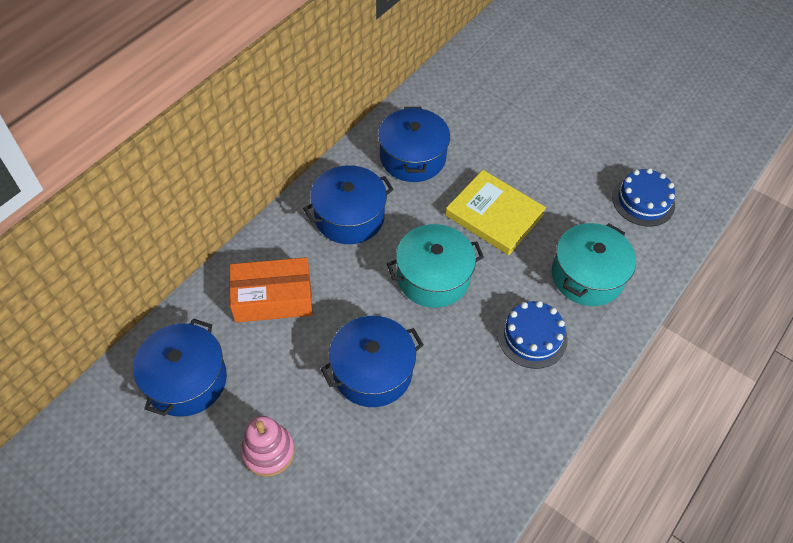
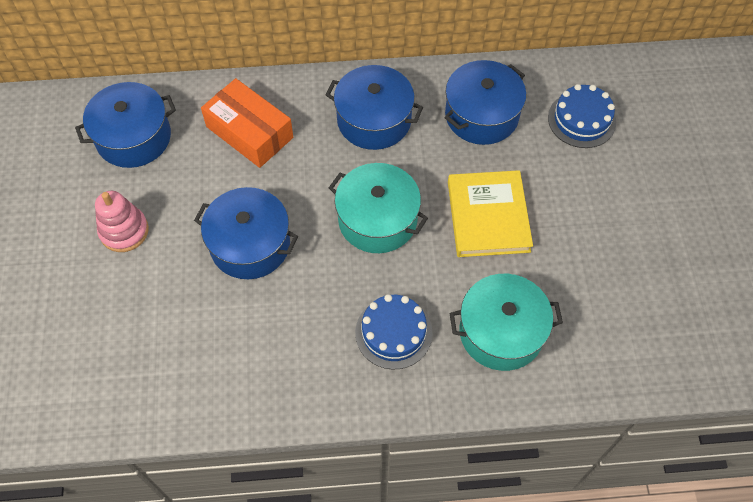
camera: 50 degrees right, 5 degrees up
blue cake [612,168,675,227] -> blue cake moved to [548,84,616,148]

